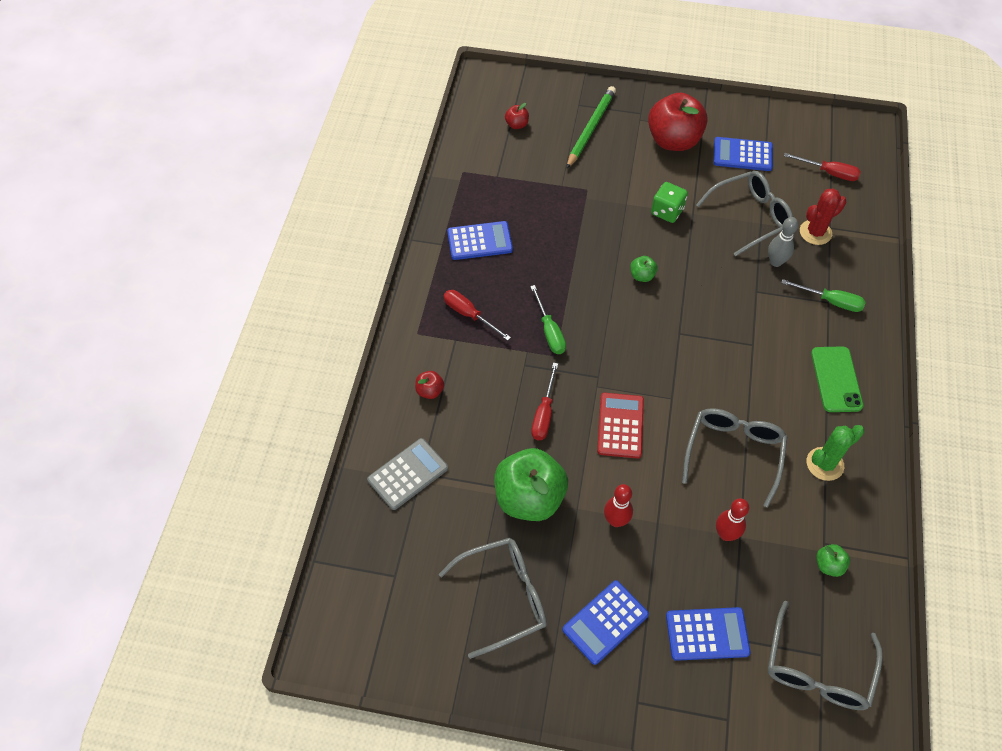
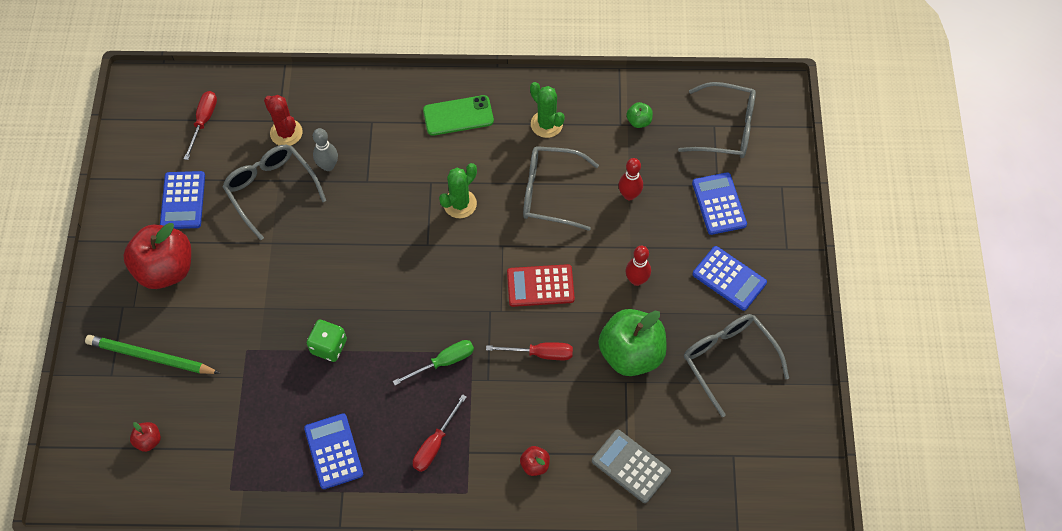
camera: 100 degrees left, 5 degrees up
green apple [630,256,658,282] -> none
green dice [651,182,688,223] -> green dice moved to [307,320,347,362]
green screwdriver [781,279,865,312] -> none
none -> green cactus [439,163,477,218]

